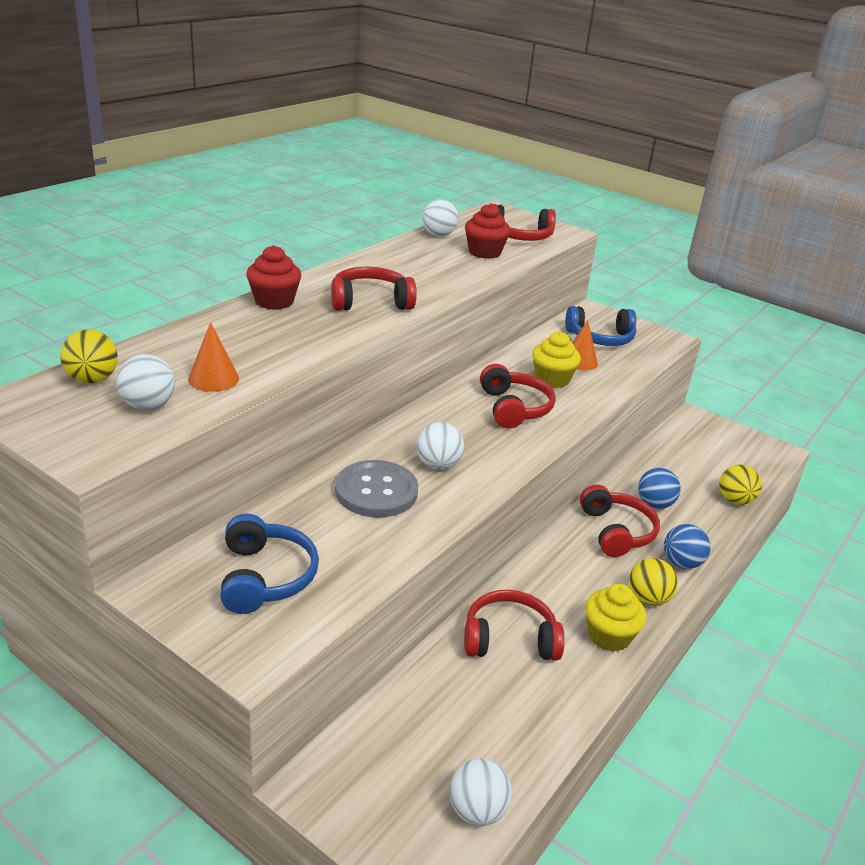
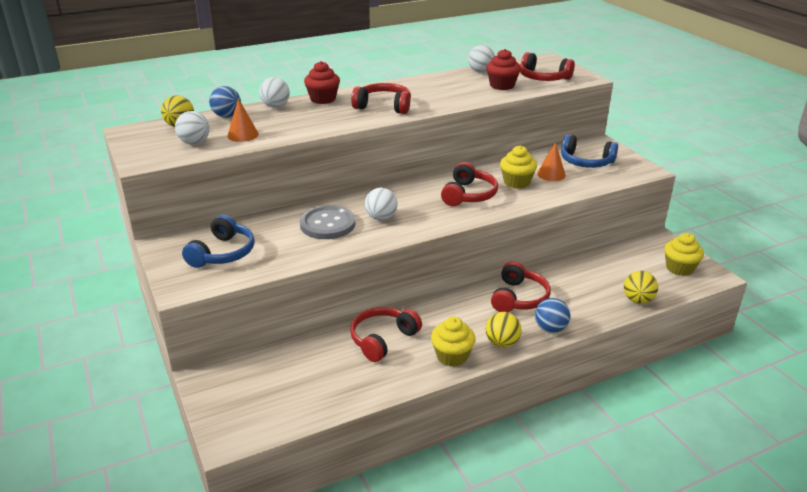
camera: 30 degrees right, 0 degrees up
white ball [450,759,512,826] -> white ball moved to [259,77,290,108]
red headphones [464,590,565,661] -> red headphones turned 75 degrees counterclockwise [350,307,422,362]
blue ball [638,468,681,509] -> blue ball moved to [209,86,241,118]
none -> yellow cupcake [664,233,704,276]

